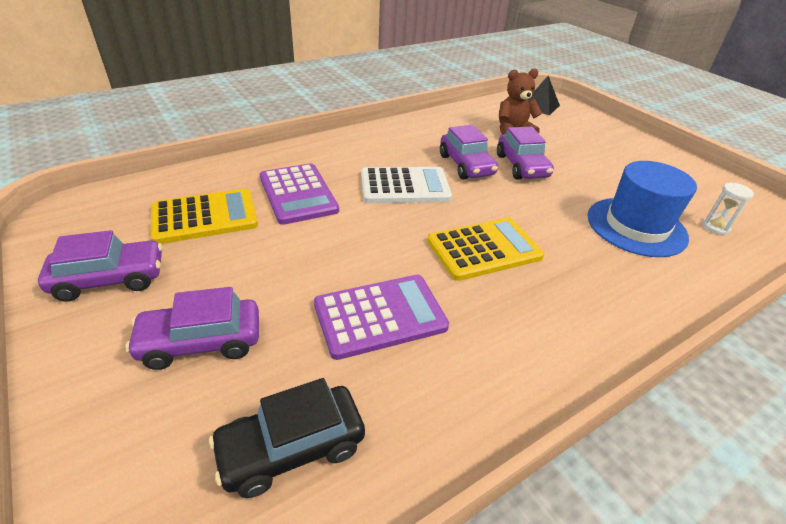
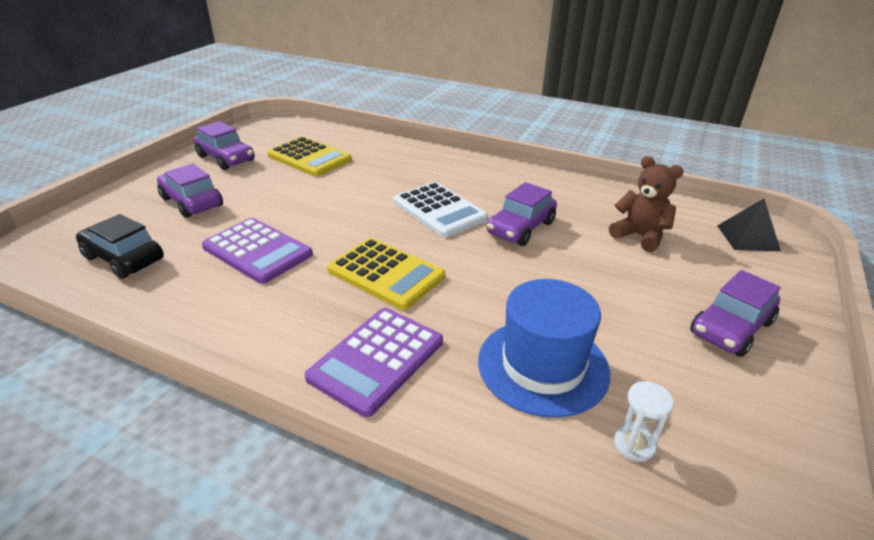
camera: 60 degrees right, 5 degrees down
purple calculator [260,163,339,225] -> purple calculator moved to [305,308,443,417]
purple car [497,127,554,180] -> purple car moved to [690,270,781,357]

